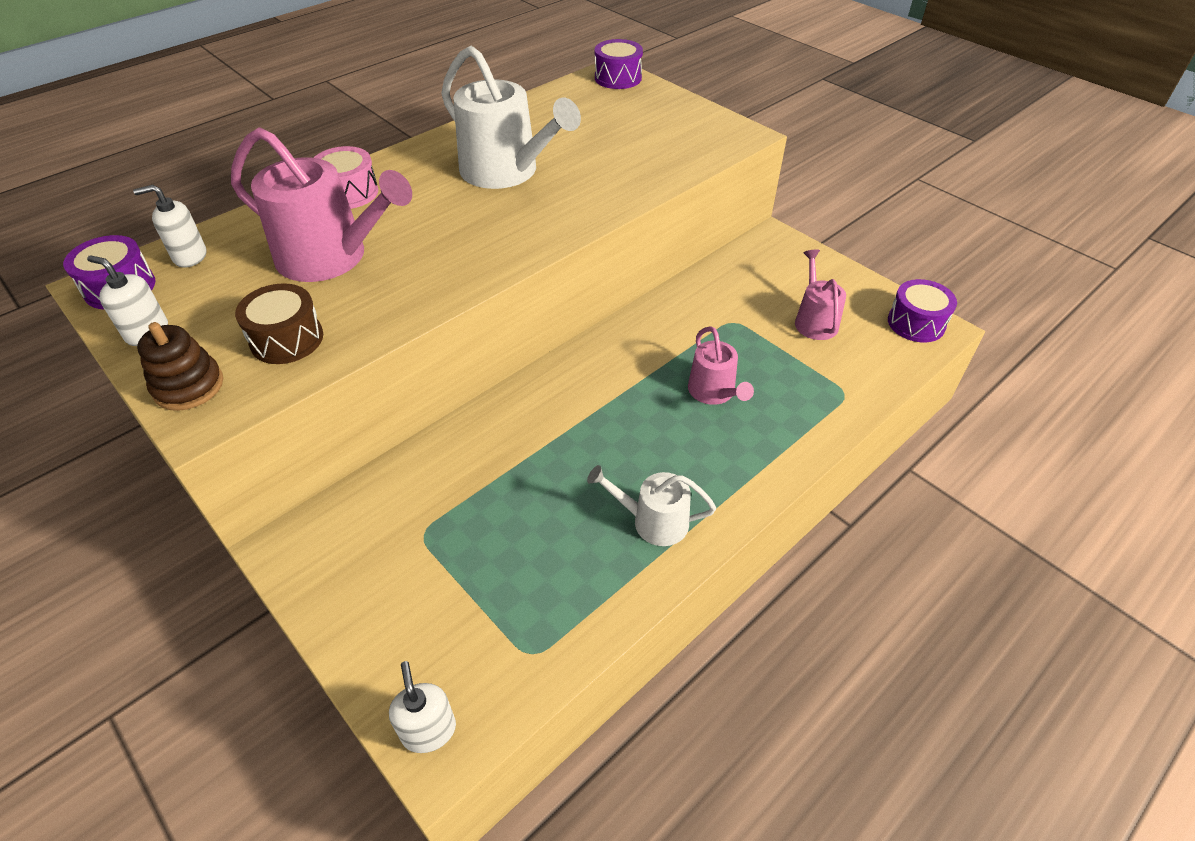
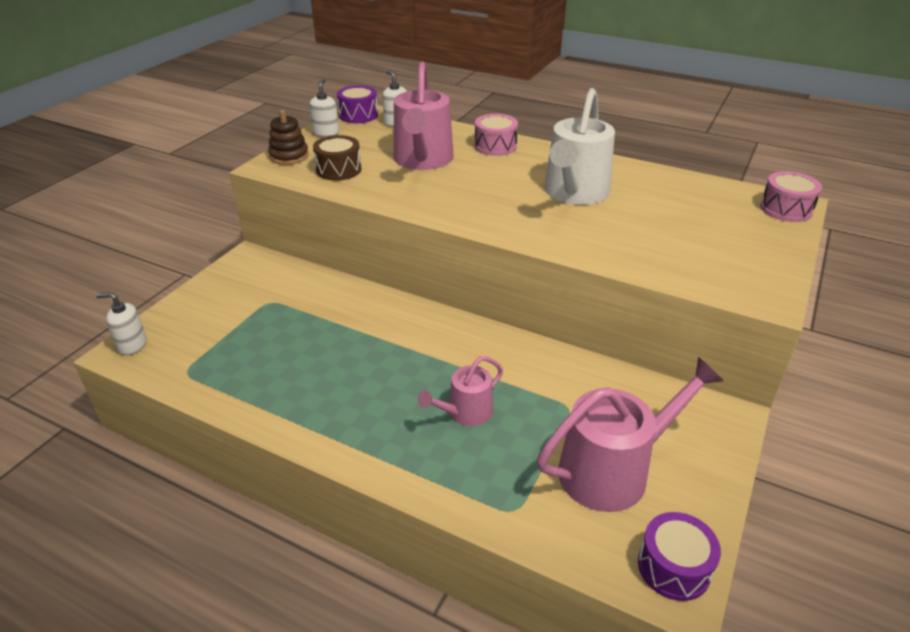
camera: 70 degrees right, 10 degrees down
white soap dispenser [389,661,456,753] -> white soap dispenser turned 135 degrees counterclockwise [96,292,147,355]
white watering can [587,465,716,546] -> none
purple drum [595,39,643,89] -> pink drum [760,171,822,222]
pink watering can [795,249,846,340] -> pink watering can [537,357,724,512], size x1.80

